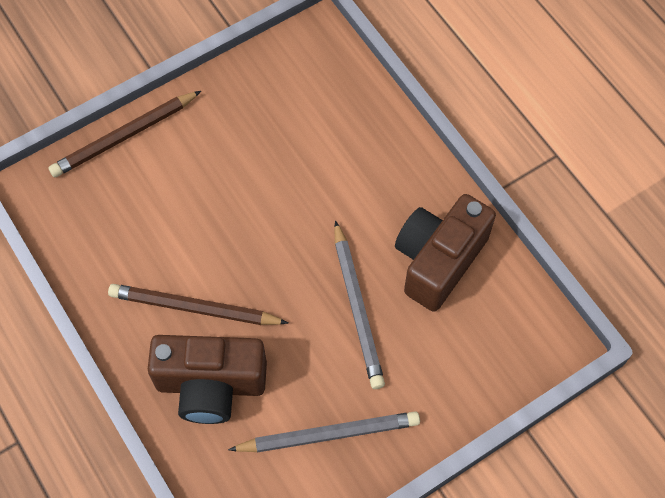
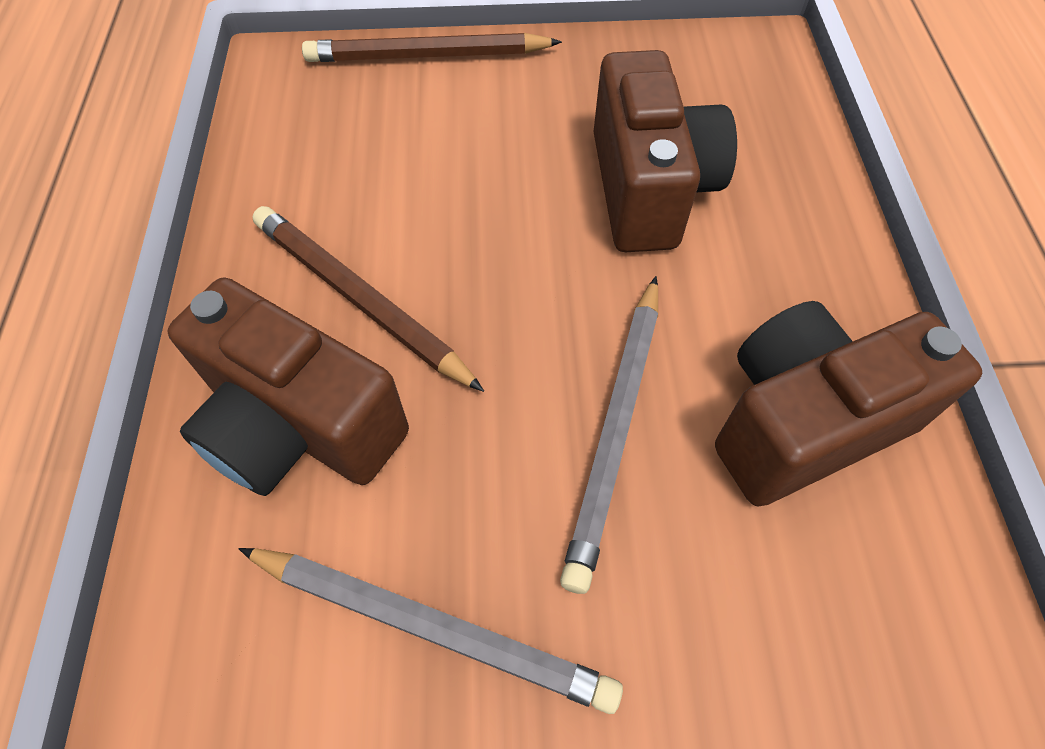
camera: 30 degrees right, 5 degrees down
none -> brown camera [593,50,737,252]

